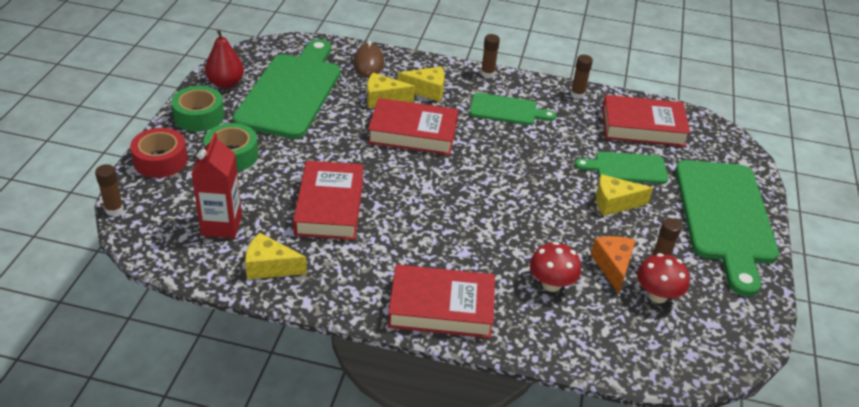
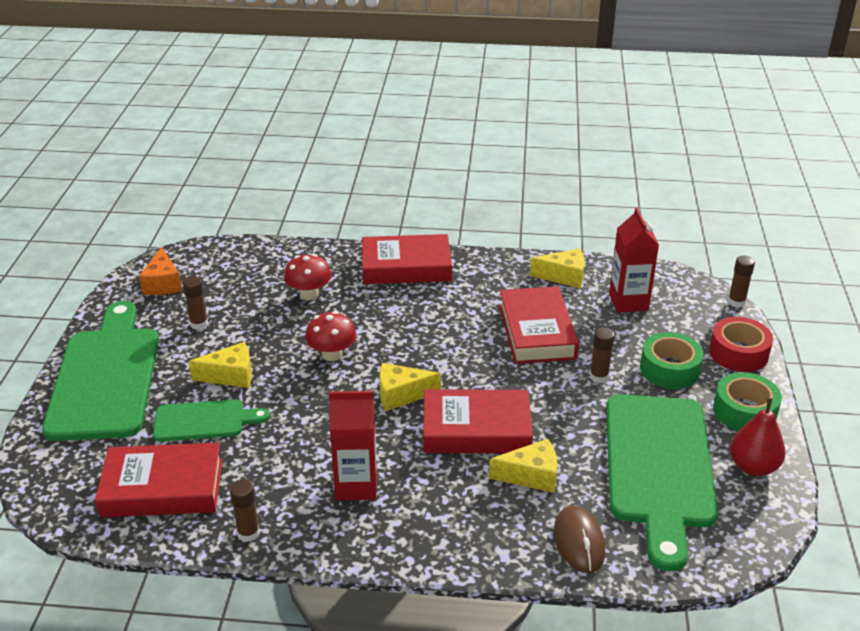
camera: 175 degrees right, 5 degrees down
yellow cheese [398,67,444,102] -> yellow cheese moved to [379,363,441,411]
green cutting board [469,93,556,125] -> red carton [329,391,377,500]
brown glue stick [481,34,500,78] -> brown glue stick moved to [590,327,615,383]
orange cheese [591,236,636,294] -> orange cheese moved to [139,247,182,295]
red mushroom [637,253,690,303] -> red mushroom moved to [305,311,357,361]

